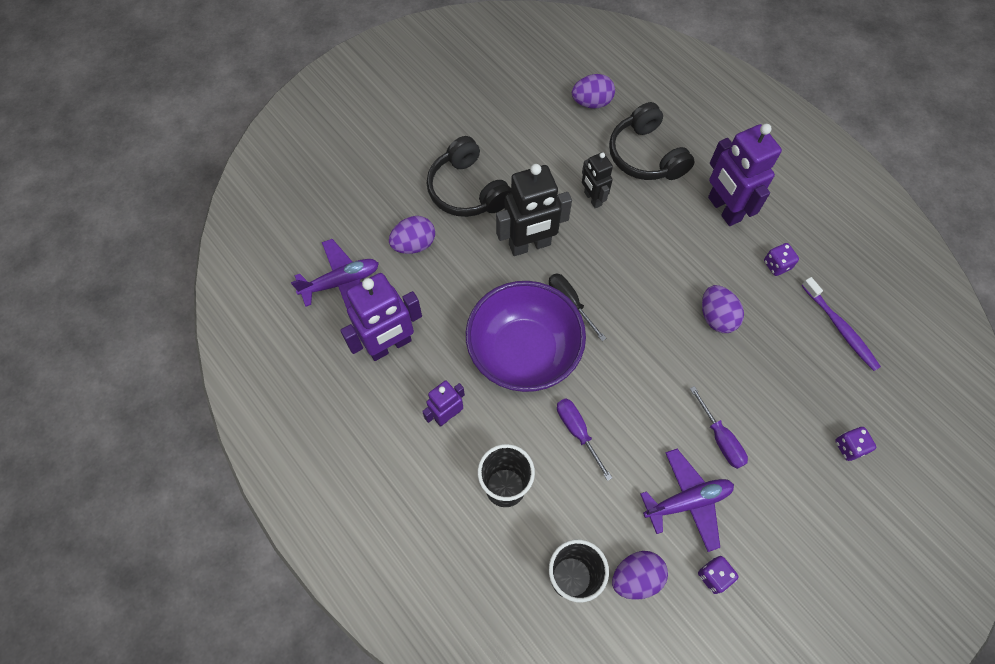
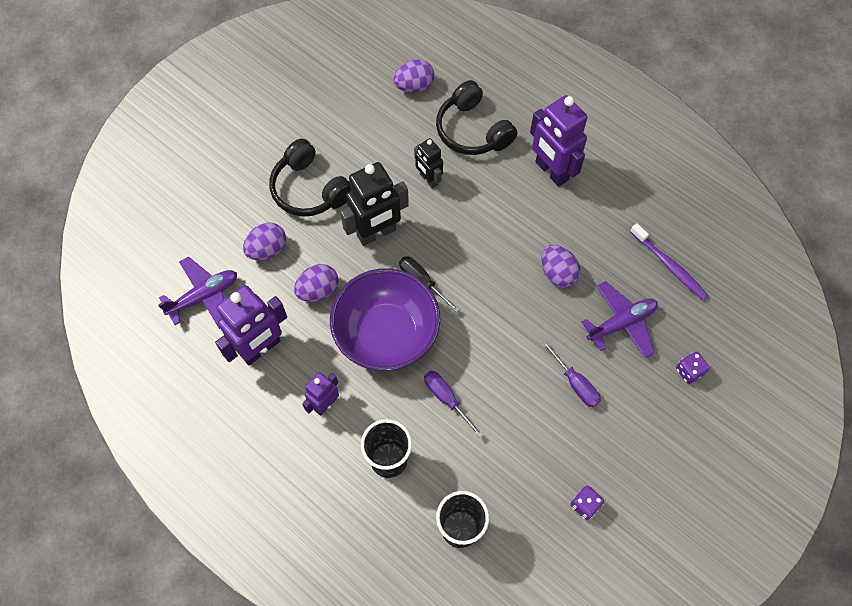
camera: 10 degrees left, 0 degrees up
purple egg [612,551,668,600] -> purple egg moved to [294,264,338,302]
purple plane [640,449,734,552] -> purple plane moved to [582,281,658,358]
purple dice [764,243,799,276] -> none

